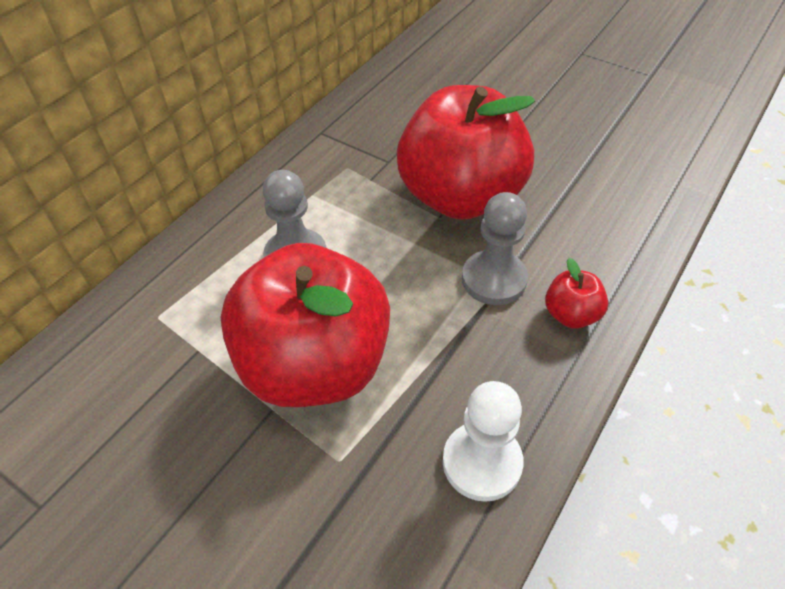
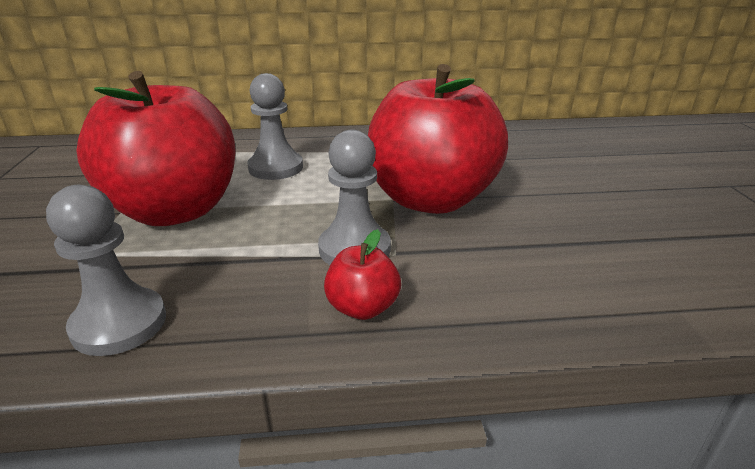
camera: 50 degrees right, 20 degrees down
white pawn [443,381,524,502] -> grey pawn [46,185,166,356]

